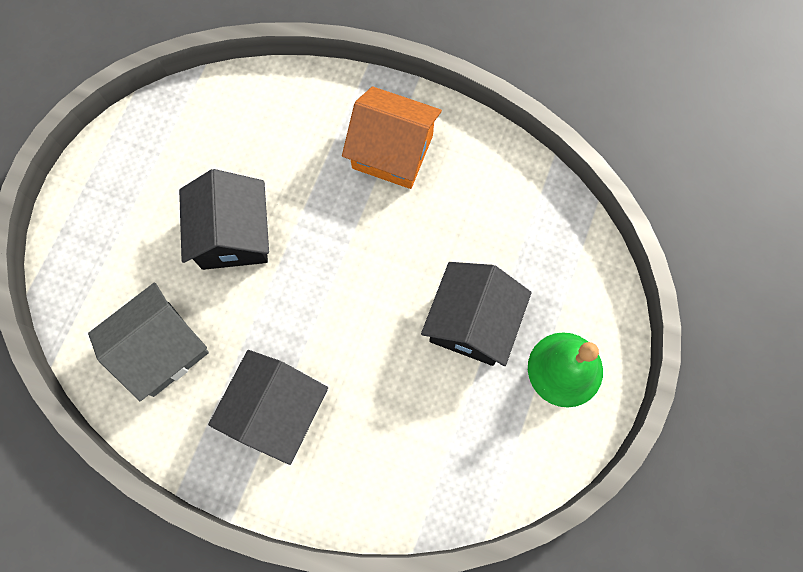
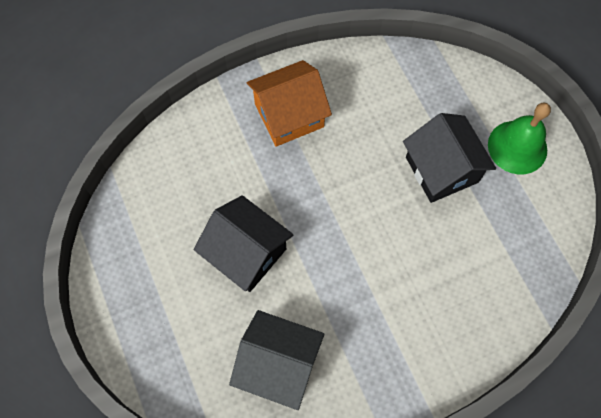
camera: 45 degrees left, 5 degrees down
grey house [88,282,209,401] -> grey house turned 75 degrees counterclockwise [229,310,324,410]
black house [208,350,328,465] -> none

